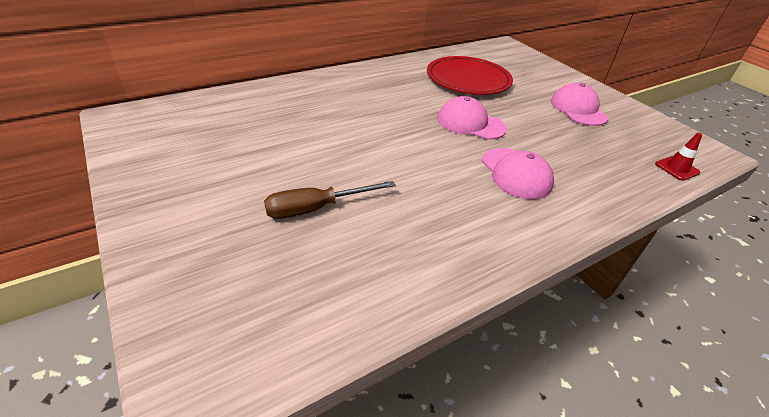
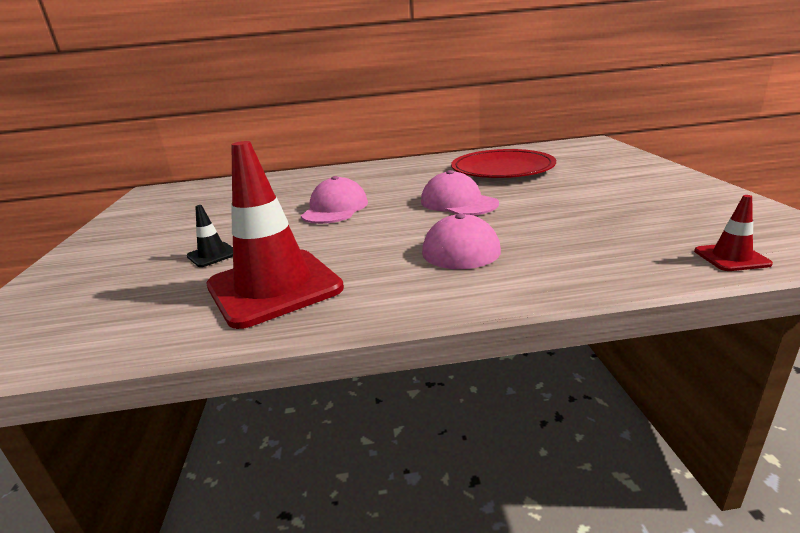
camera: 30 degrees right, 15 degrees down
brown screwdriver [264,181,396,219] -> black traffic cone [187,205,233,267]
pink cap [551,83,608,126] -> pink cap moved to [301,176,368,224]
none -> red traffic cone [207,141,344,329]

